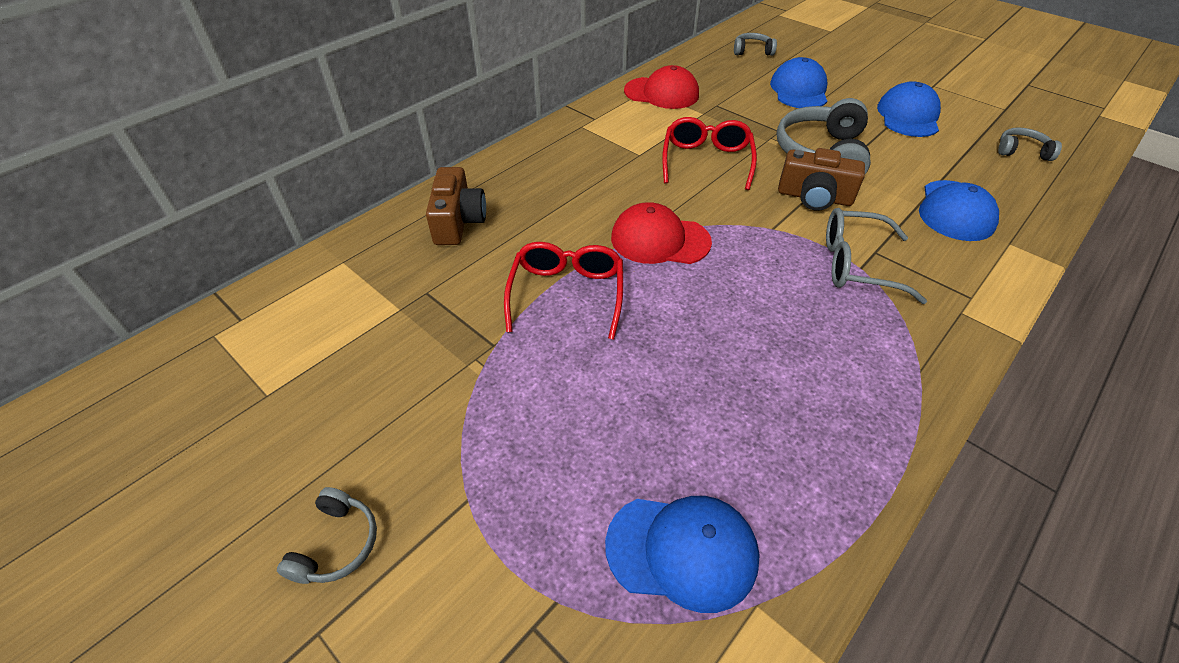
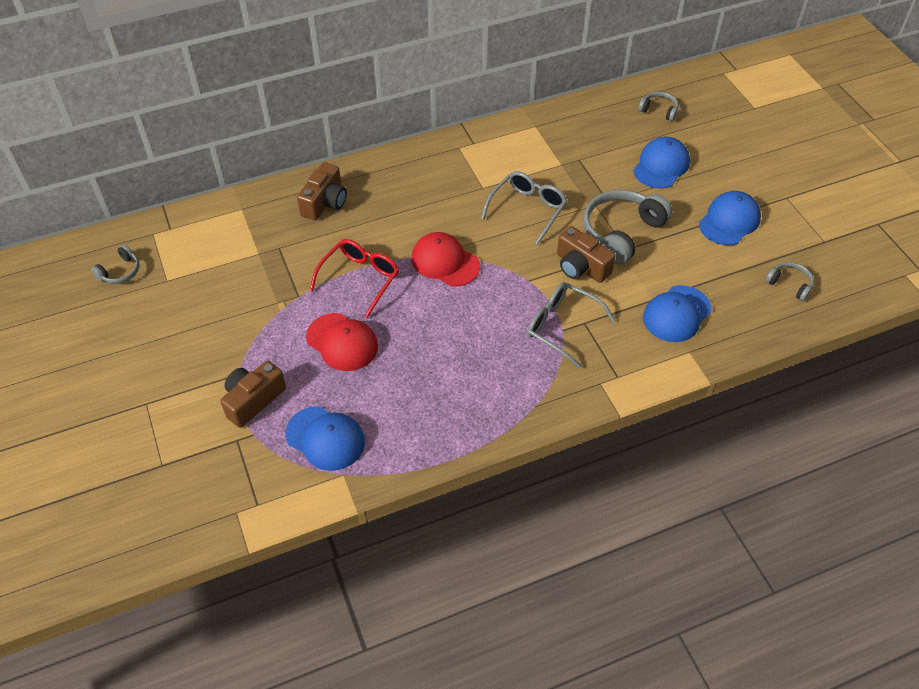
camera: 25 degrees right, 5 degrees up
grey headphones [277,487,377,584] -> grey headphones moved to [91,245,139,284]
red cap [624,65,699,109] -> red cap moved to [306,313,378,371]
red glasses [662,117,757,190] -> grey glasses [481,171,567,245]
none -> brown camera [220,361,286,428]

